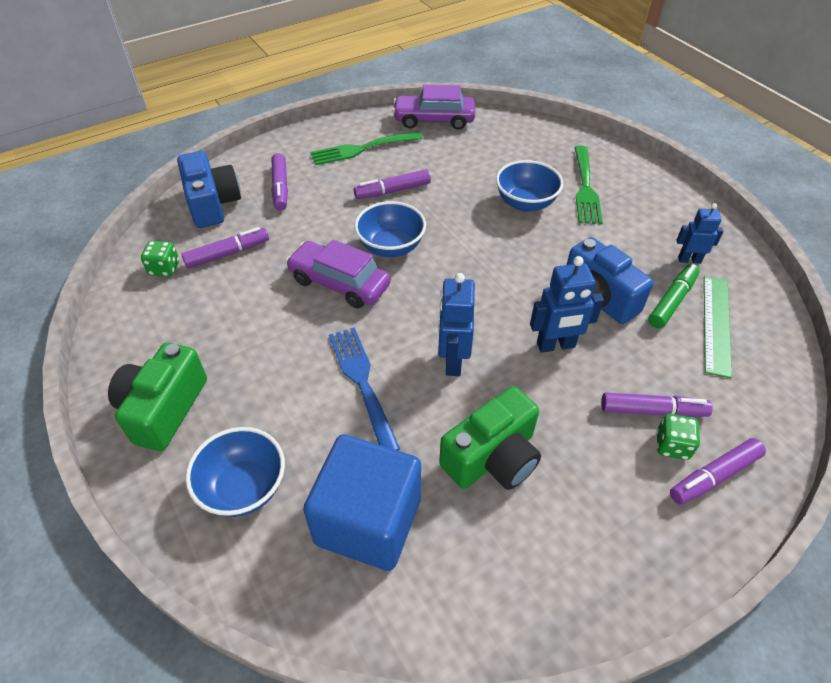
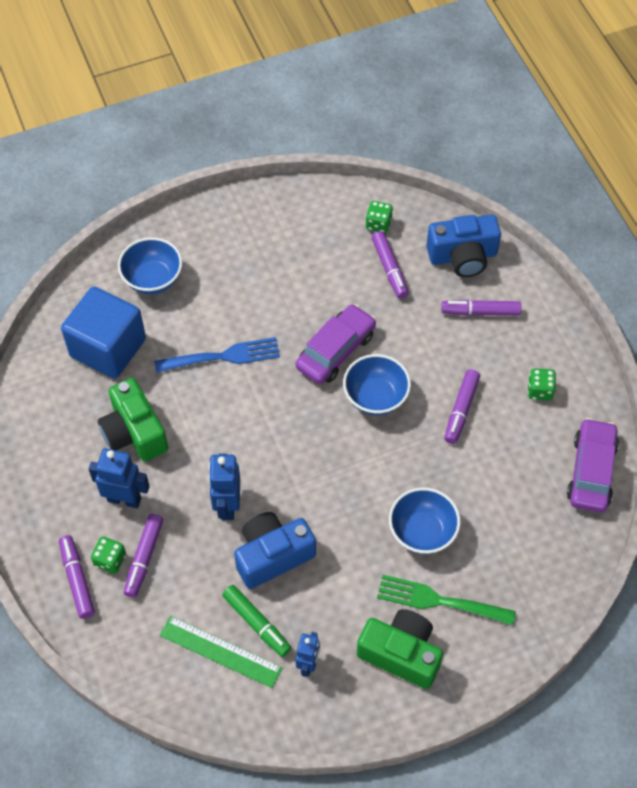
camera: 100 degrees right, 10 degrees up
green camera [108,342,207,451] -> green camera moved to [357,609,443,689]
green fork [310,131,423,165] -> green dice [528,368,556,400]
purple marker [353,169,431,199] -> purple marker turned 150 degrees counterclockwise [444,369,480,444]
blue robot [438,273,475,376] -> blue robot moved to [89,448,150,508]

